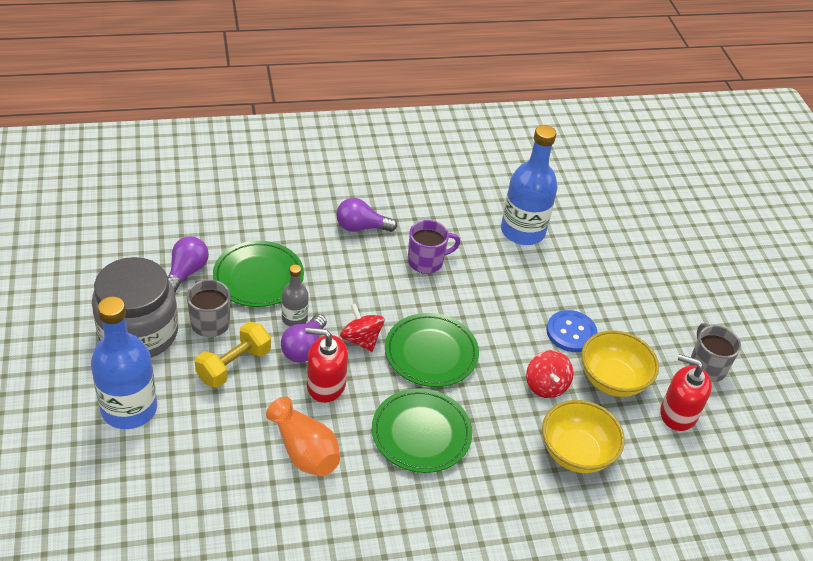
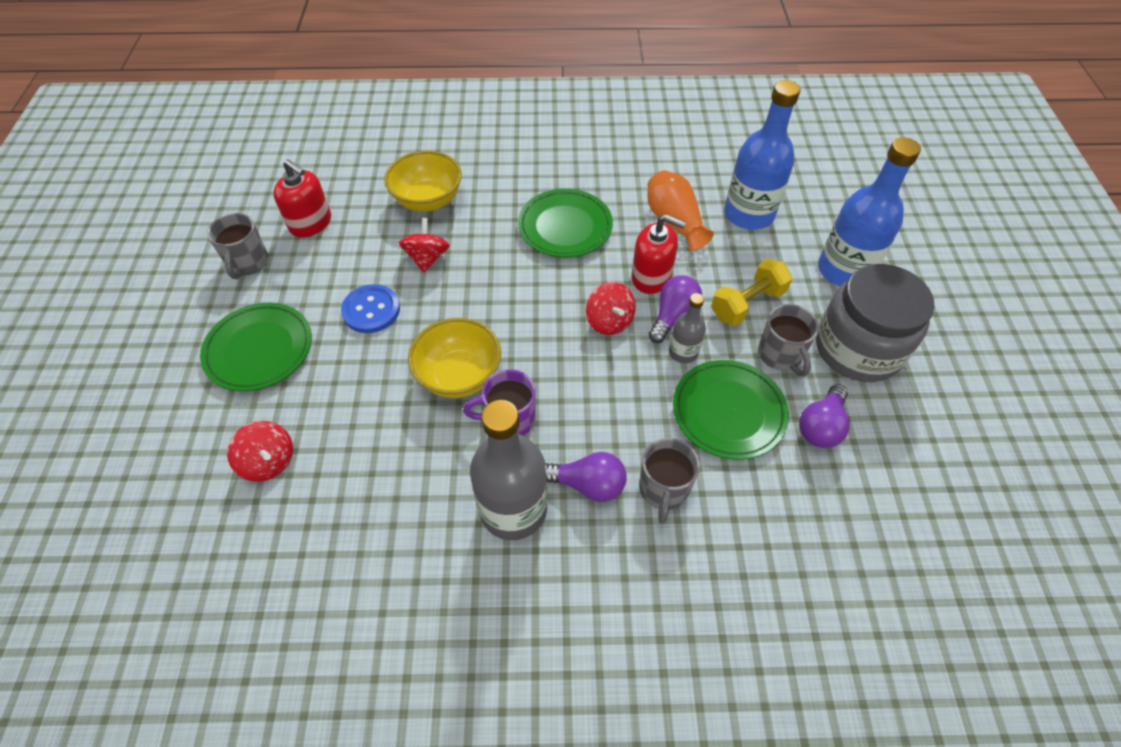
camera: 165 degrees left, 10 degrees up
green plate [385,313,479,387] -> green plate moved to [200,303,312,391]
blue bottle [501,125,557,245] -> blue bottle moved to [724,80,800,230]
yellow bowl [581,330,659,397] -> yellow bowl moved to [408,318,501,398]
none -> red spinning top [227,421,293,482]
none -> grey bottle [470,400,547,540]
none -> grey mug [639,438,700,524]

